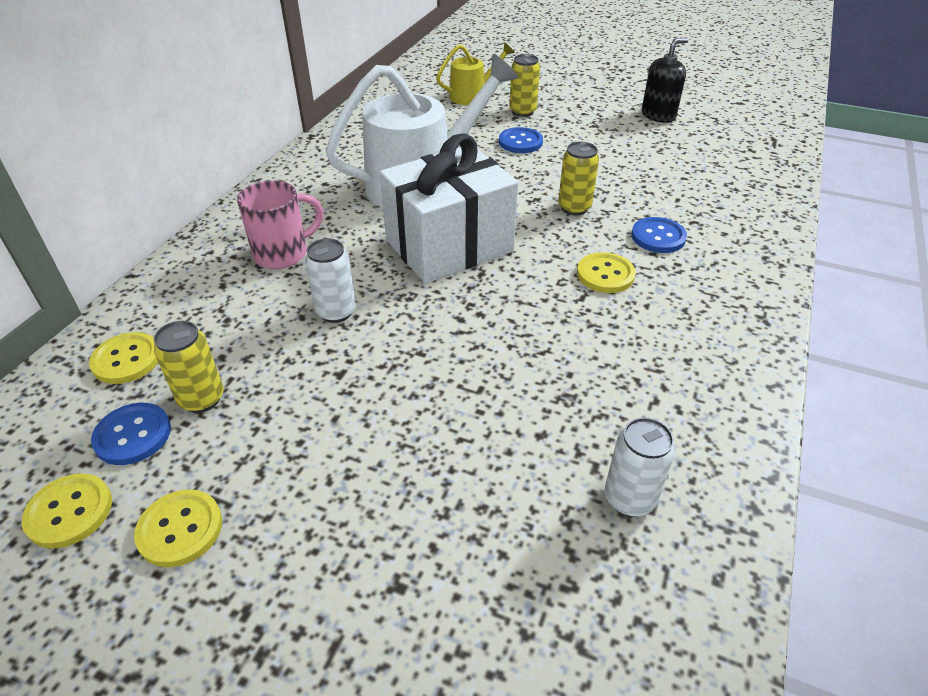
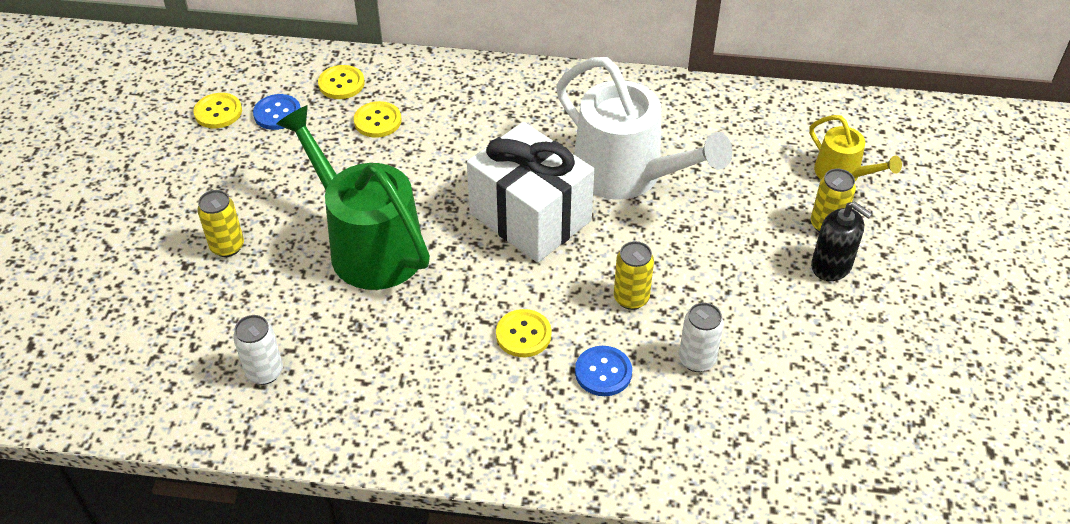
camera: 75 degrees right, 5 degrees up
yellow button [134,490,222,567] -> yellow button moved to [354,101,401,138]
yellow can [154,321,224,413] -> yellow can moved to [197,190,244,257]
pink mug [237,181,324,269] -> none
white can [305,238,356,323] -> white can moved to [679,303,724,372]
blue button [499,127,543,153] -> none
black soap dispenser [642,38,688,123] -> black soap dispenser moved to [811,201,872,281]
none -> green watering can [276,105,430,290]

